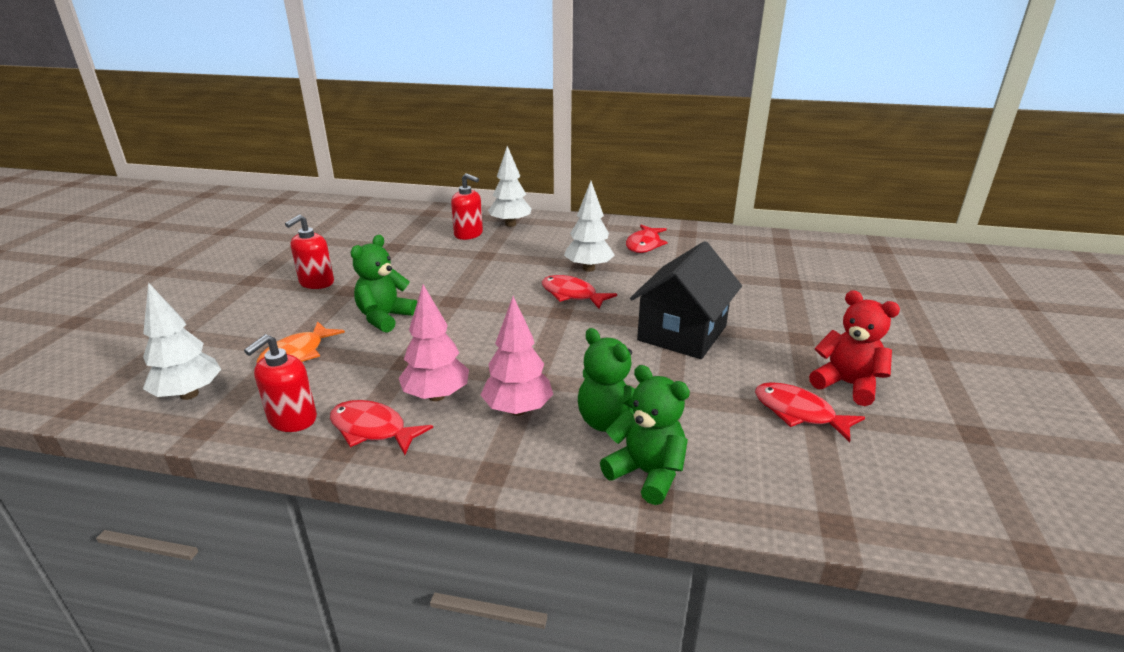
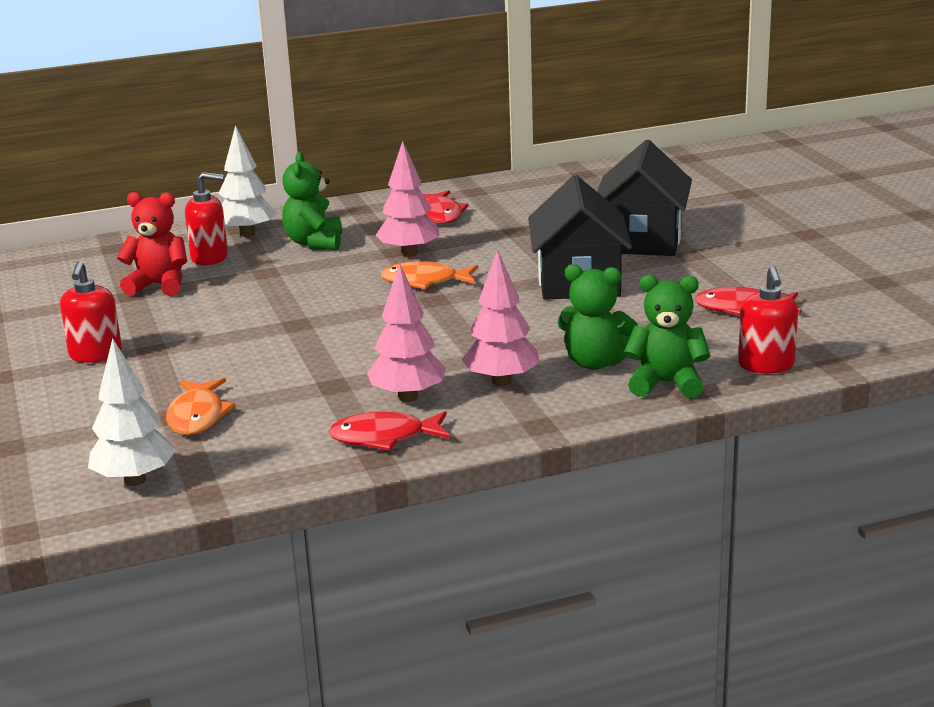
camera: 30 degrees left, 5 degrees down
red soap dispenser [244,334,317,432] -> red soap dispenser moved to [738,266,798,374]
green teddy bear [351,235,417,333] -> green teddy bear moved to [282,152,342,250]
red fish [542,275,617,309] -> orange fish [380,261,478,289]
white tree [564,181,615,272] -> pink tree [376,141,439,257]
red teddy bear [809,290,900,406] -> red teddy bear moved to [117,192,187,296]
none -> black house [597,140,692,256]

